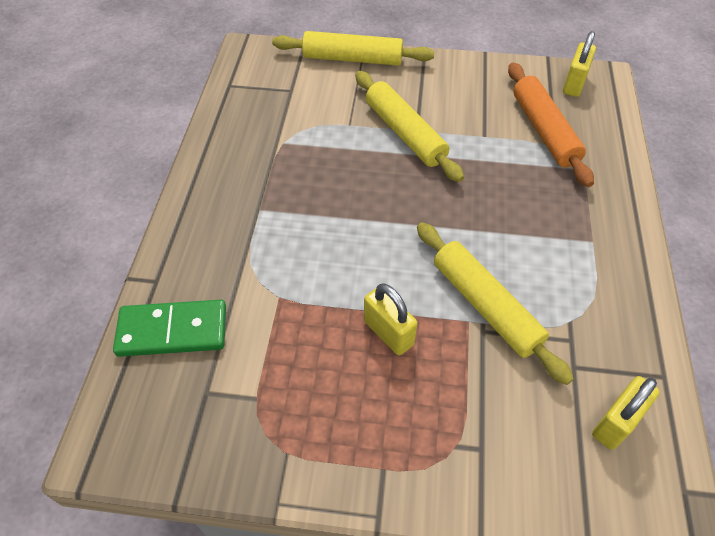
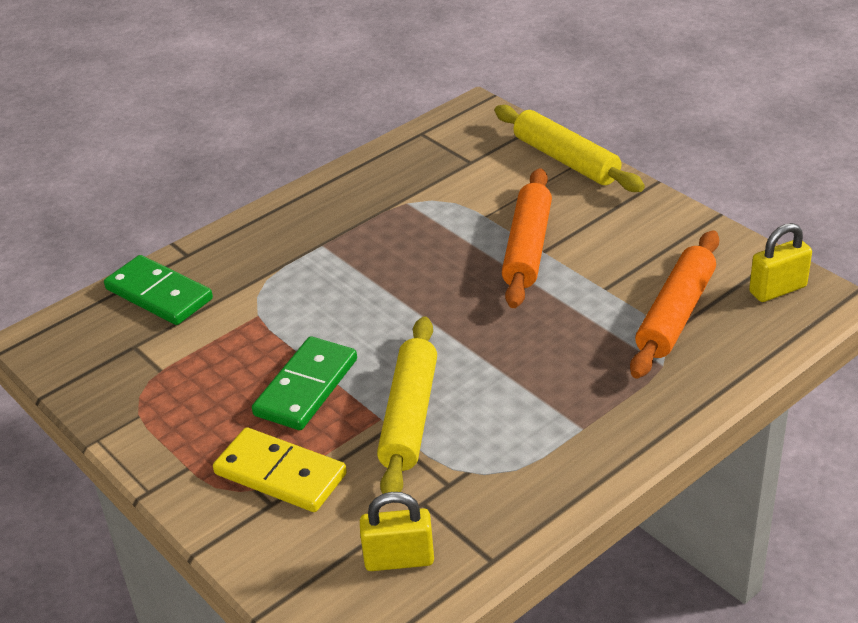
camera: 45 degrees right, 15 degrees down
yellow rolling pin [355,71,464,182] -> orange rolling pin [502,168,552,308]
yellow padlock [364,284,418,356] -> green domino [252,336,357,430]
none -> yellow domino [213,427,347,512]

